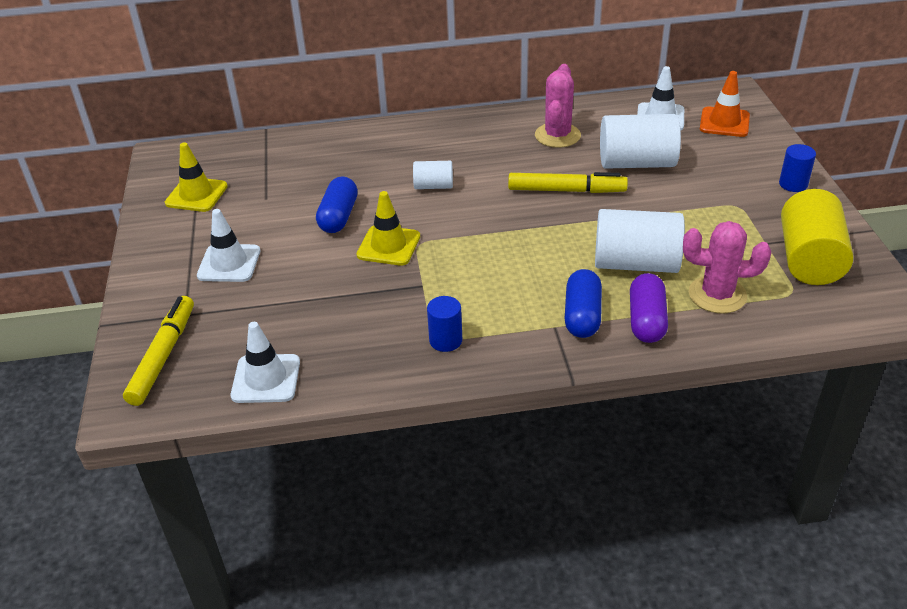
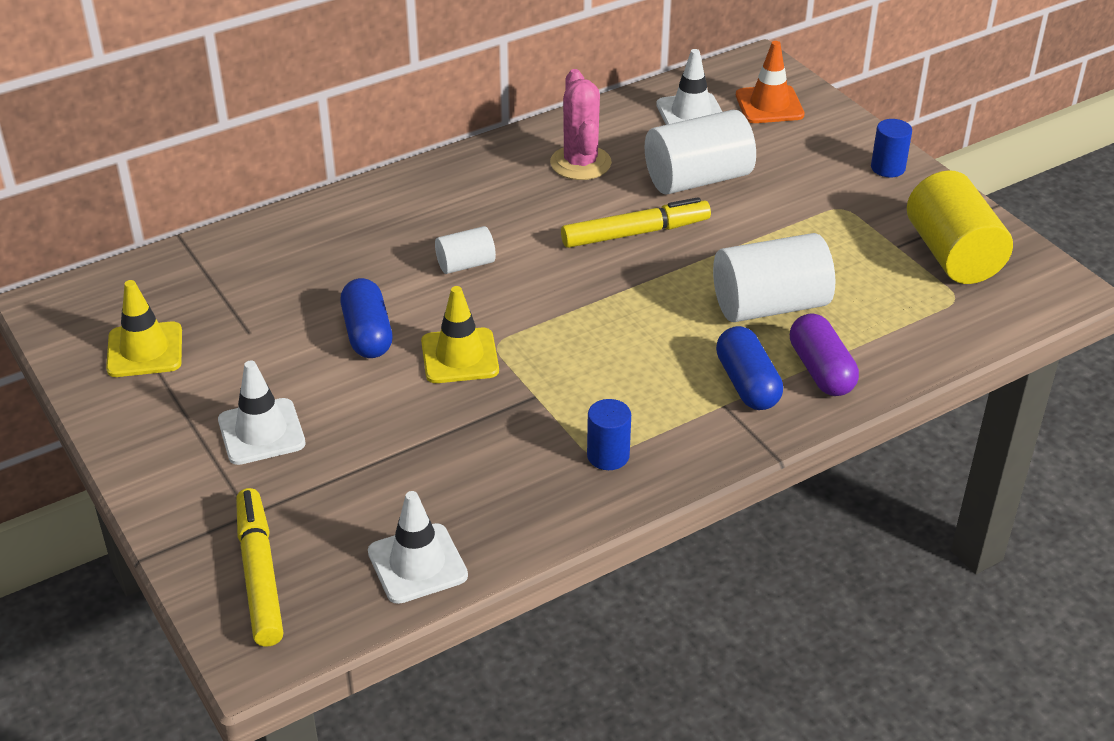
camera: 25 degrees left, 0 degrees up
pink cactus [683,221,771,314] -> none

